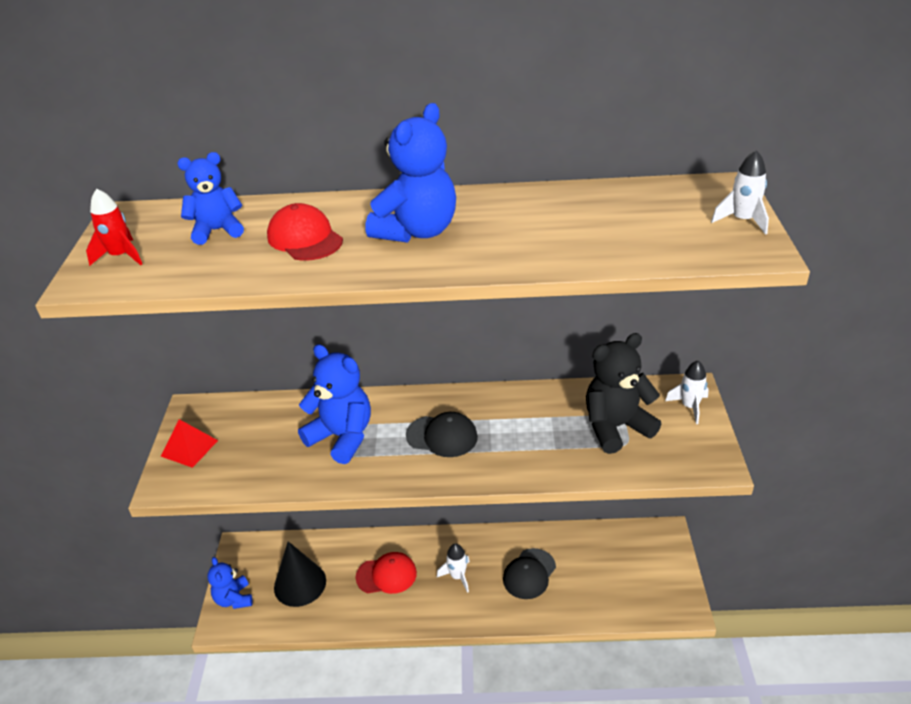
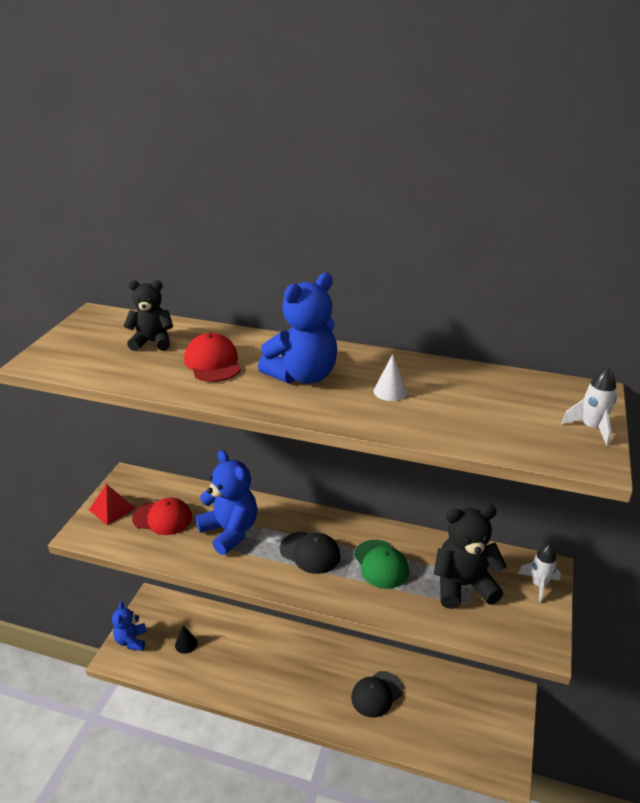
camera: 15 degrees right, 5 degrees down
red rocket [86,189,142,266] -> none
blue teddy bear [177,152,244,245] -> black teddy bear [124,280,173,351]
black cone [274,541,326,607] -> black cone [175,626,198,654], size x0.50
red cap [355,552,417,594] -> red cap moved to [132,498,192,535]
white rocket [437,543,470,593] -> none
none -> green cap [354,540,409,589]
none -> white cone [373,354,407,401]

